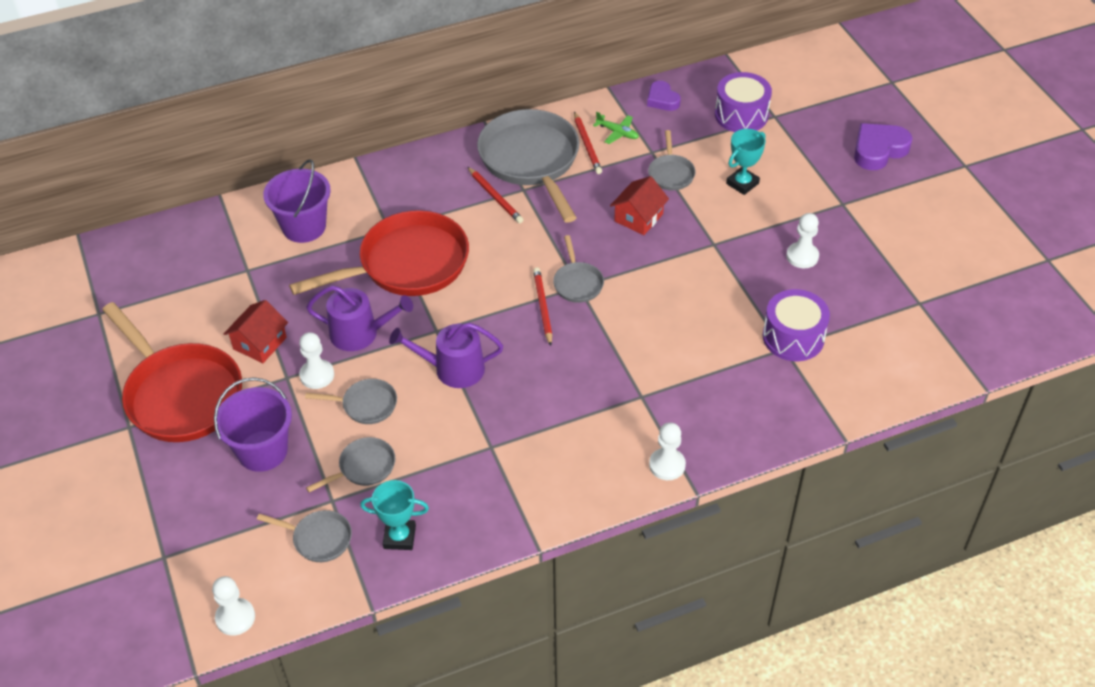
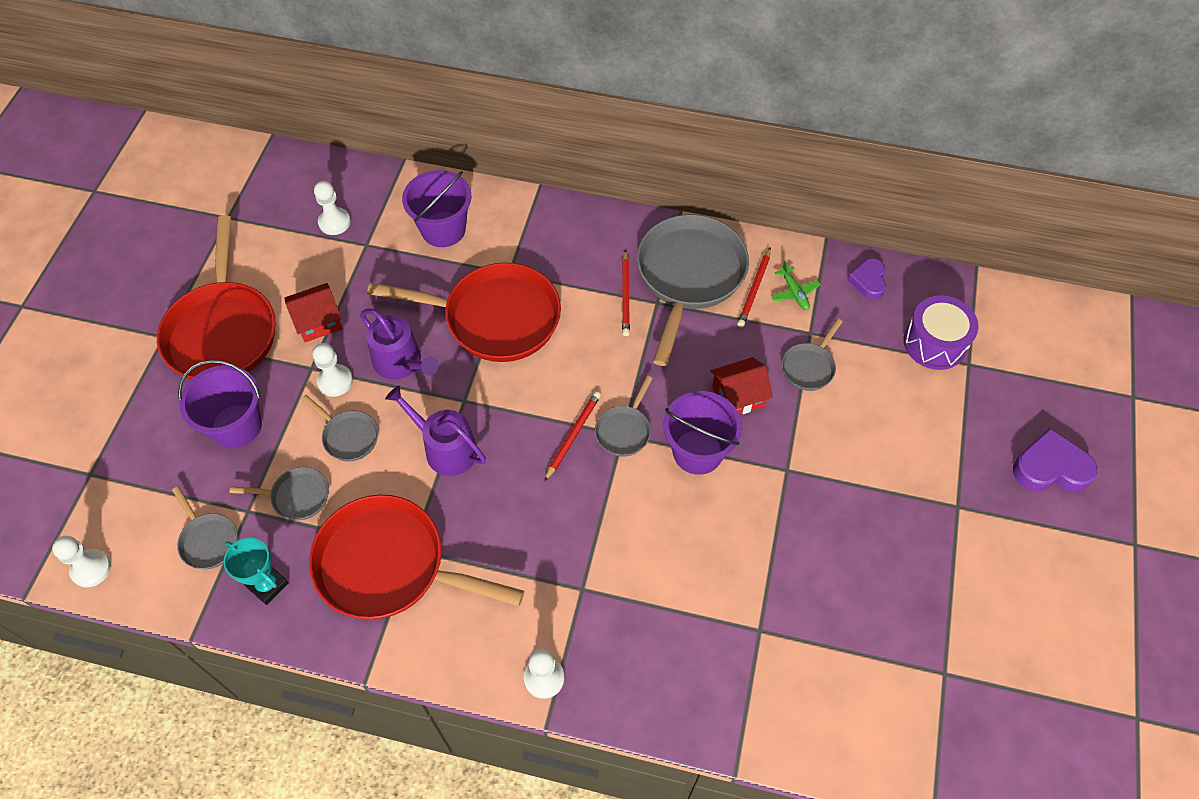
camera: 35 degrees right, 10 degrees up
turquoise trophy [726,129,766,195] -> none
purple drum [763,289,830,361] -> none
white pawn [786,213,819,268] -> white pawn moved to [314,181,351,235]
none -> red pan [309,495,524,619]
none -> purple bucket [663,391,742,475]

